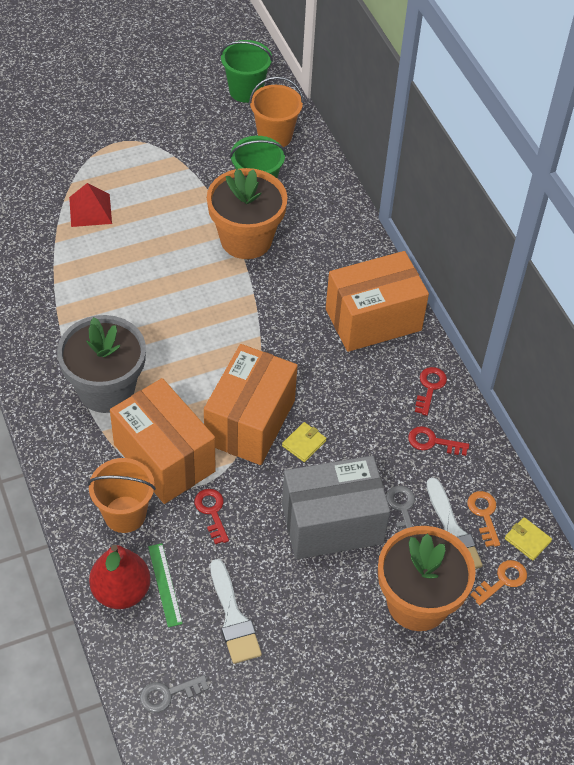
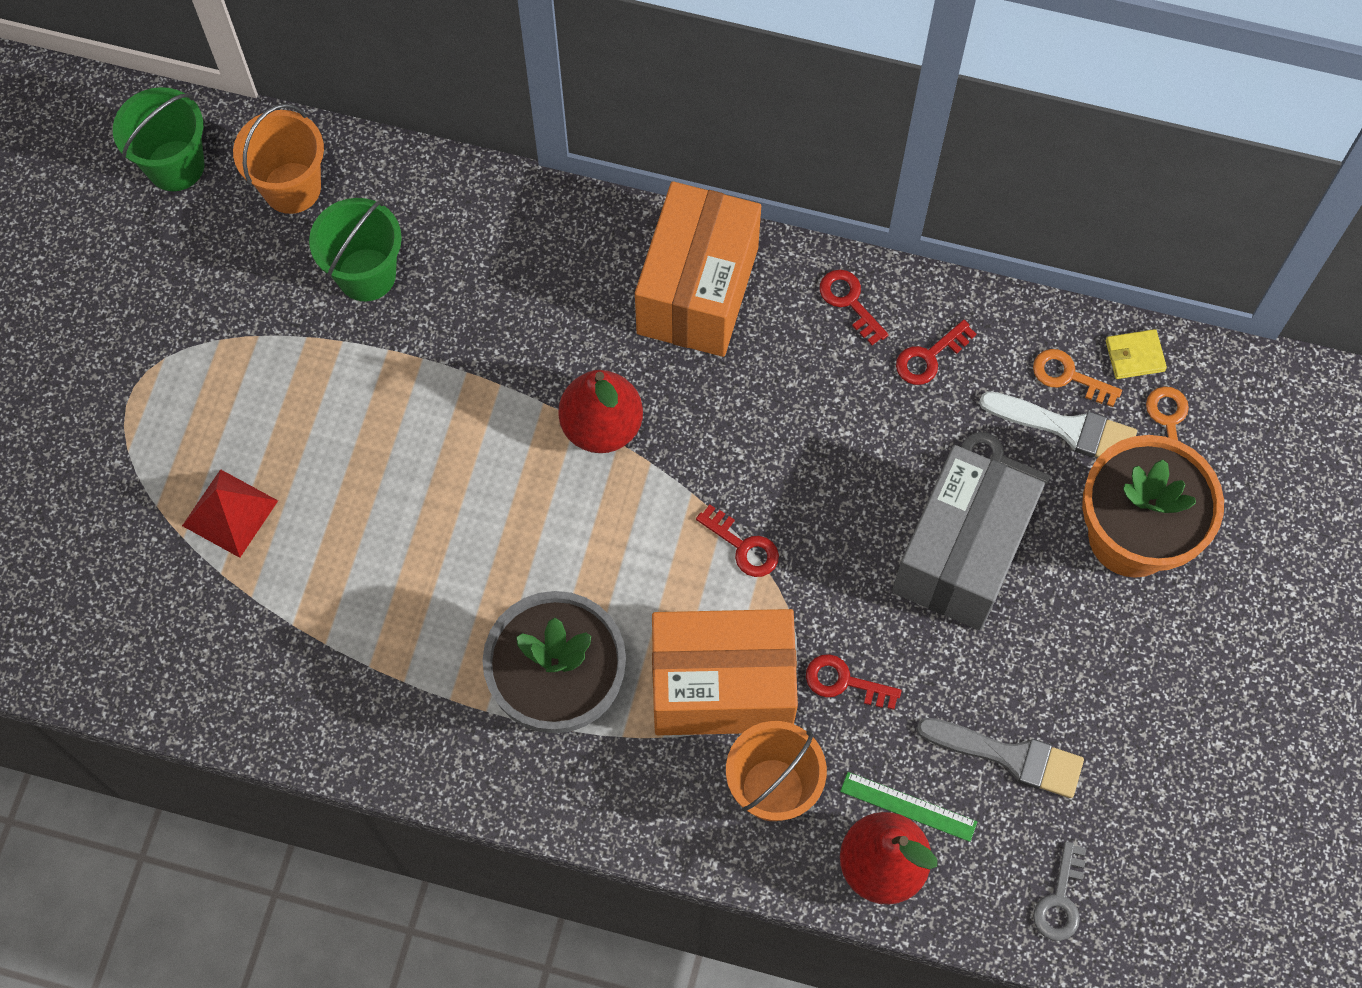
camera: 50 degrees left, 15 degrees up
orange box [204,344,298,465] -> red key [696,505,779,577]
orange flower pot [207,168,287,259] -> none
white brush [210,559,262,664] -> grey brush [917,718,1084,798]
yellow wallet [282,422,326,462] -> none
none -> red pear [558,370,643,453]

